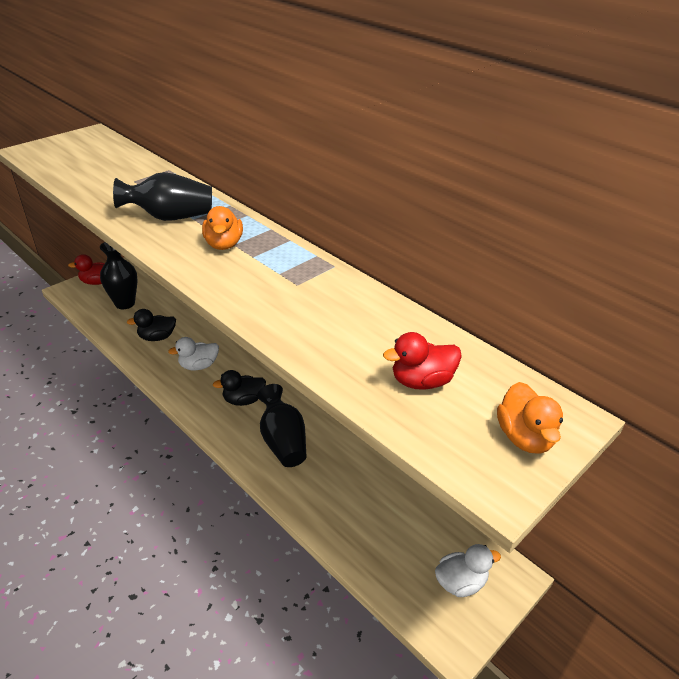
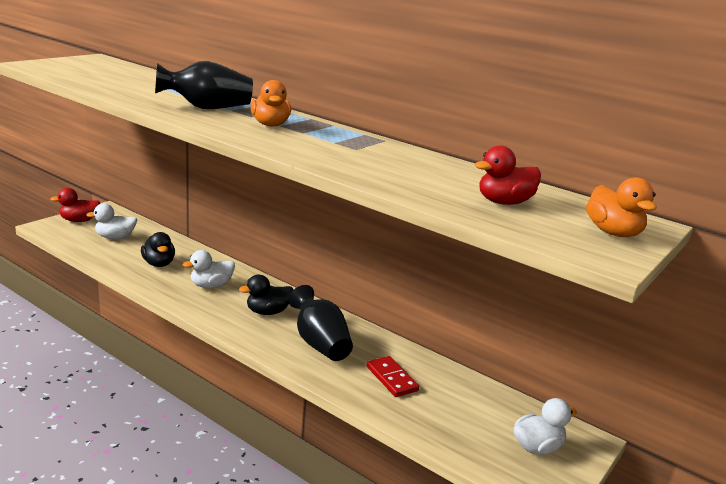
camera: 10 degrees left, 15 degrees down
black vase [100,242,137,309] -> white duck [86,203,137,239]
black duck [127,309,176,341] -> black duck turned 90 degrees counterclockwise [141,232,175,267]
none -> red domino [367,356,419,397]

